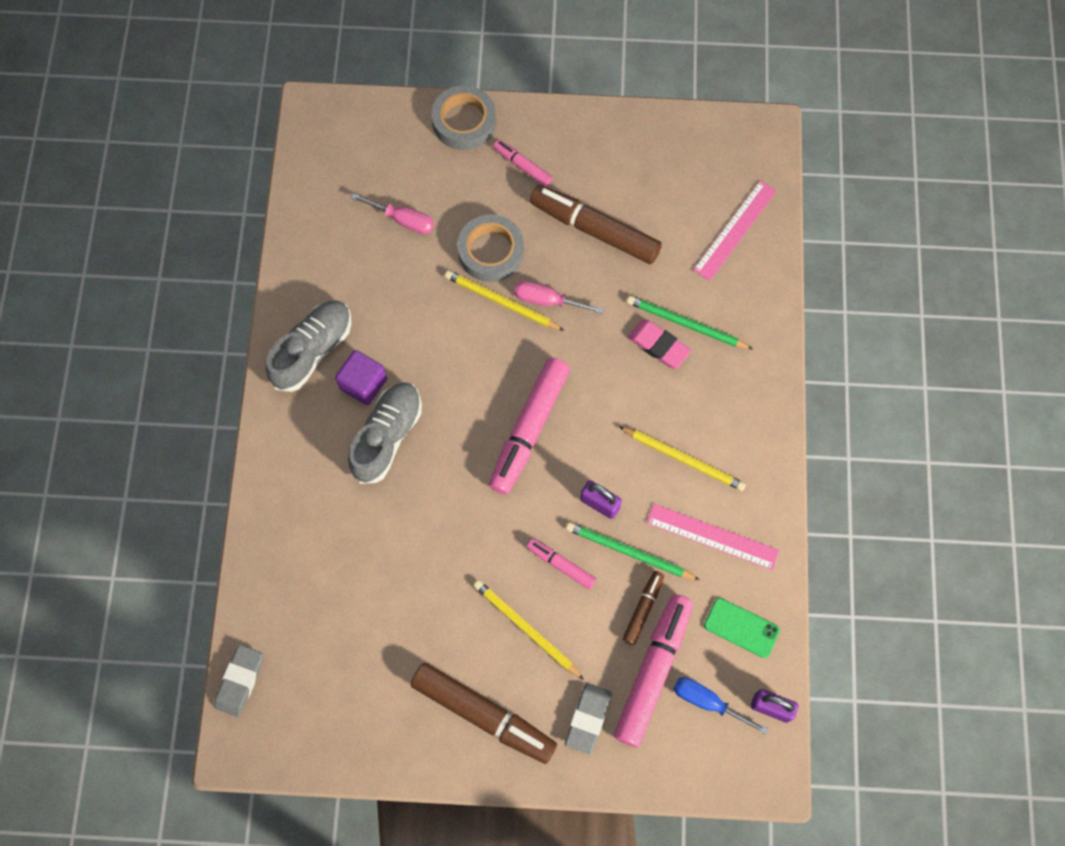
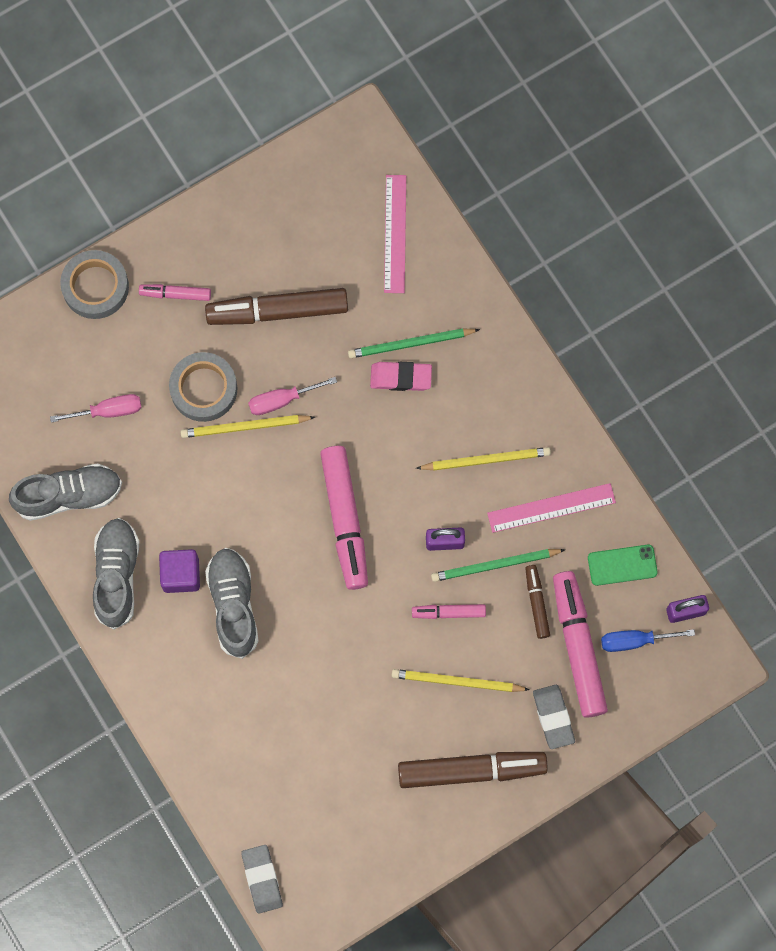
camera: 35 degrees left, 5 degrees up
none -> grey shoe [9,464,122,521]

